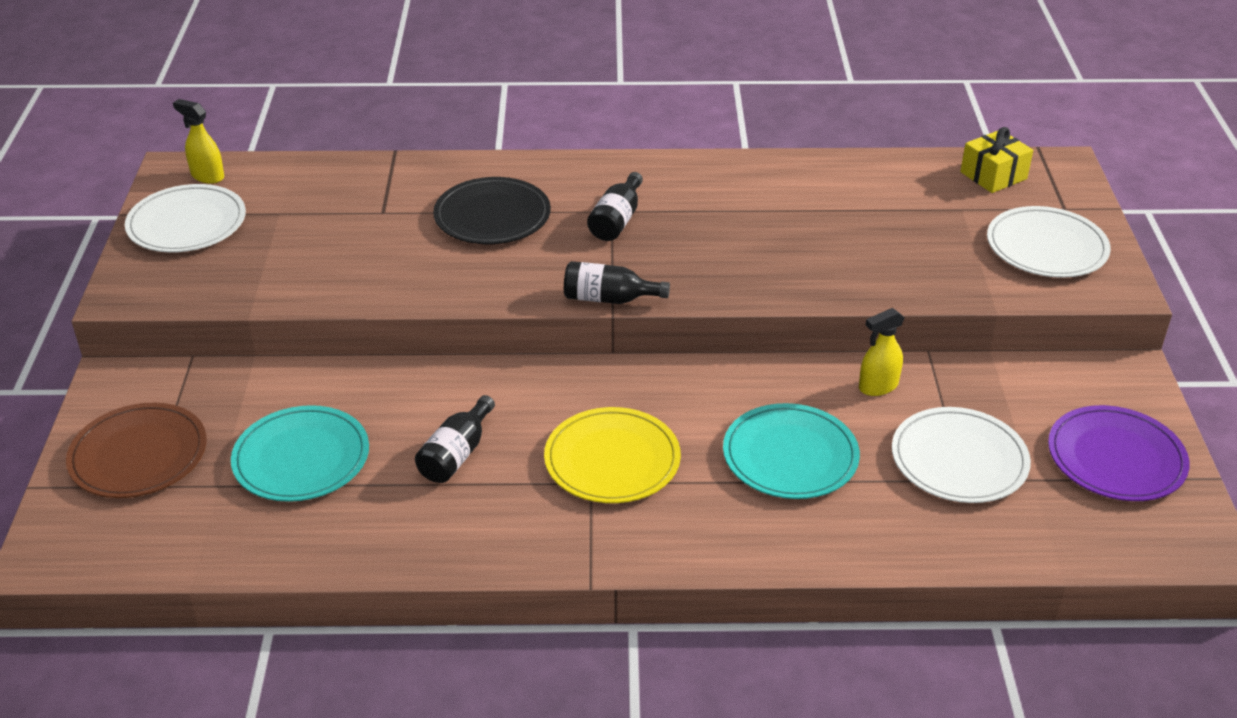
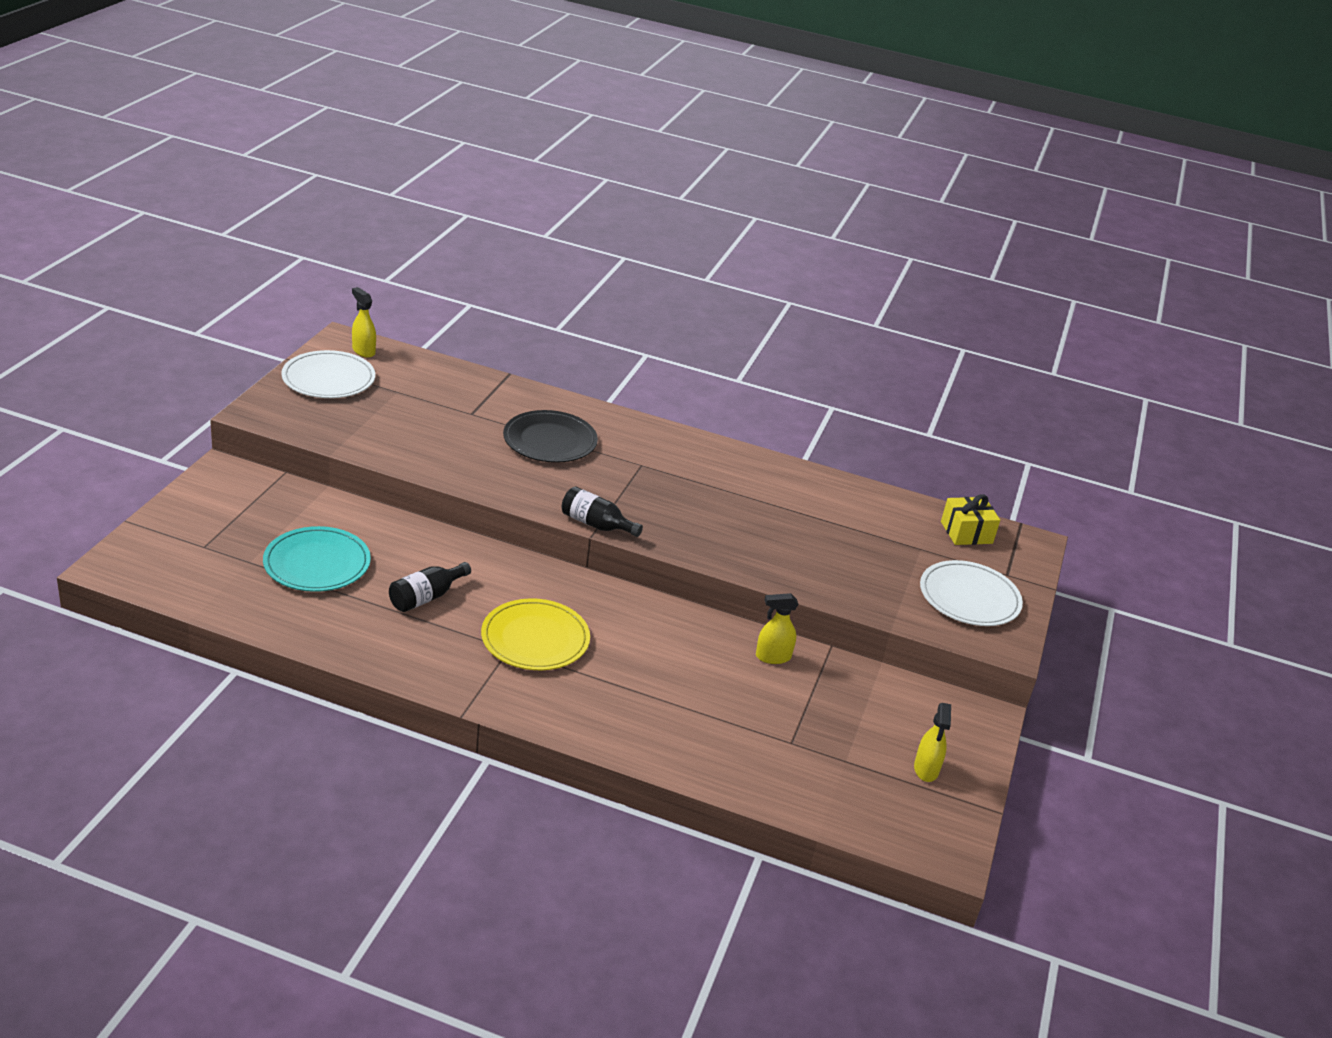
camera: 15 degrees right, 5 degrees down
brown plate [66,403,207,498] -> none
black bottle [587,172,643,241] -> none
turquoise plate [723,403,860,499] -> none
white plate [892,407,1031,503] -> none
purple plate [1048,405,1190,501] -> yellow spray bottle [914,703,951,782]

